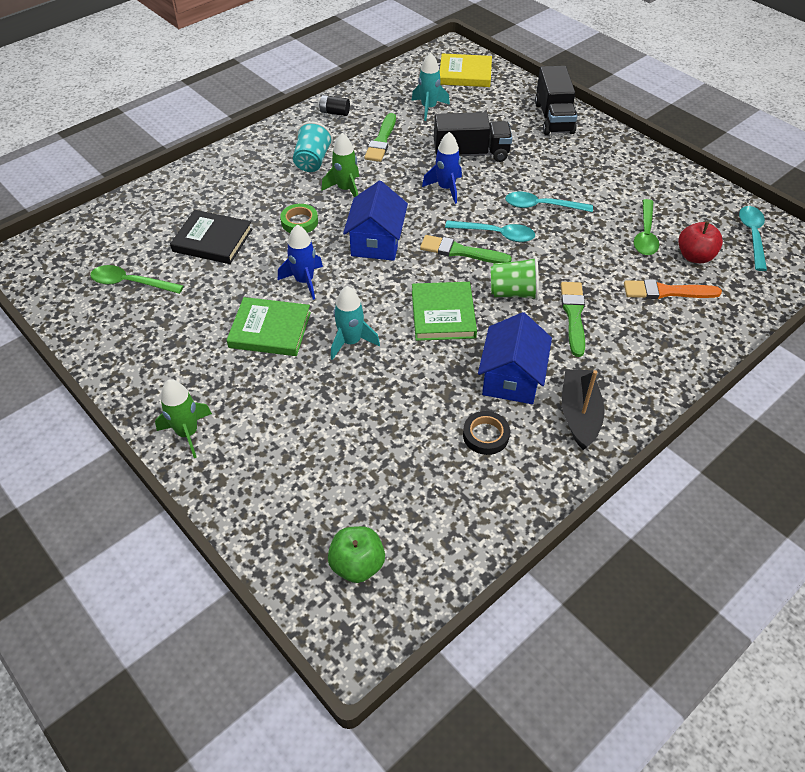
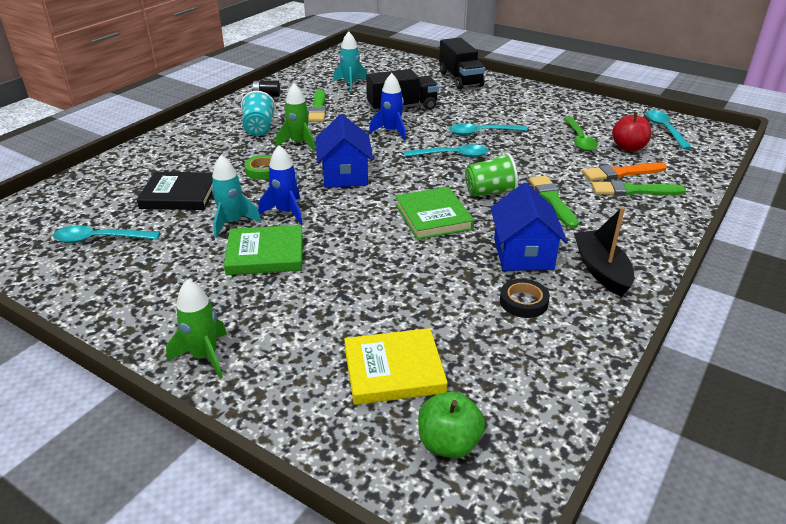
camera: 15 degrees left, 15 degrees down
green spoon [90,265,184,294] -> turquoise spoon [53,225,160,243]
turquoise rocket [331,286,380,360] -> turquoise rocket moved to [211,155,261,238]
green brush [420,235,512,263] -> green brush moved to [591,180,686,196]
yellow book [440,53,492,87] -> yellow book moved to [344,328,448,405]

